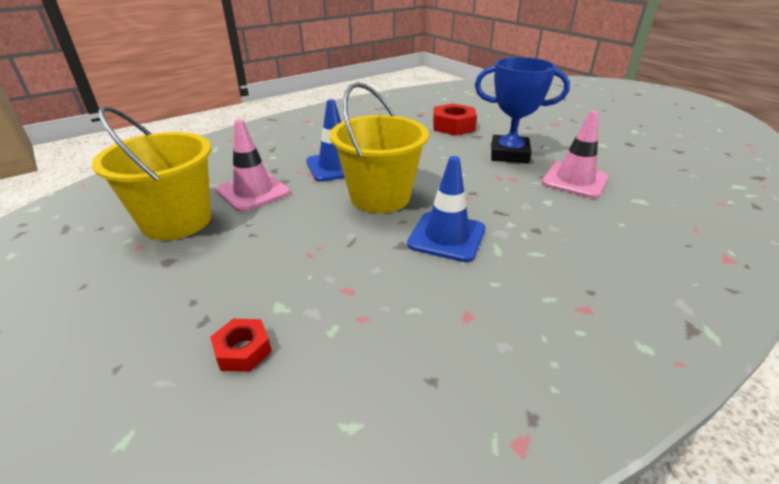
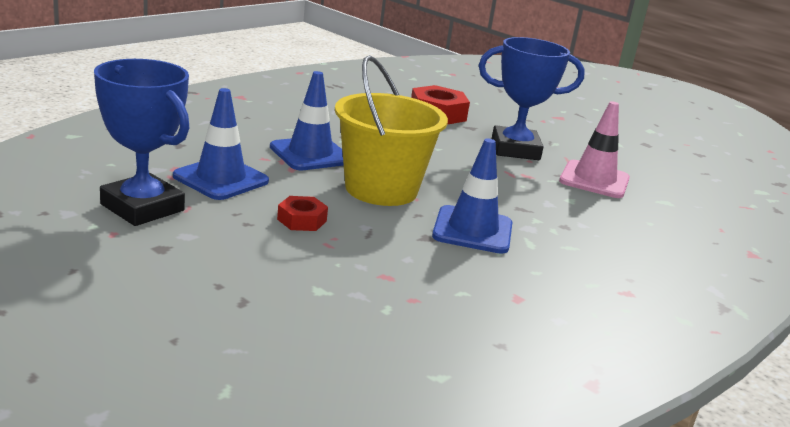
camera: 15 degrees left, 10 degrees down
yellow bucket [92,106,211,240] -> blue trophy [94,59,189,226]
red nut [210,319,272,372] -> red nut moved to [277,196,328,231]
pink traffic cone [216,119,290,212] -> blue traffic cone [173,88,269,200]

